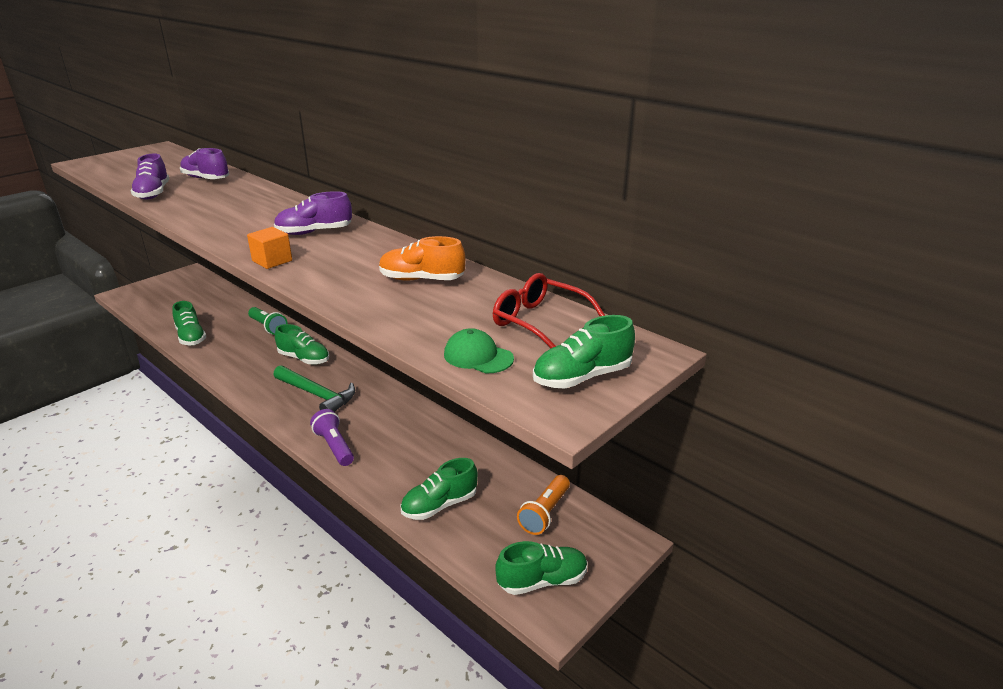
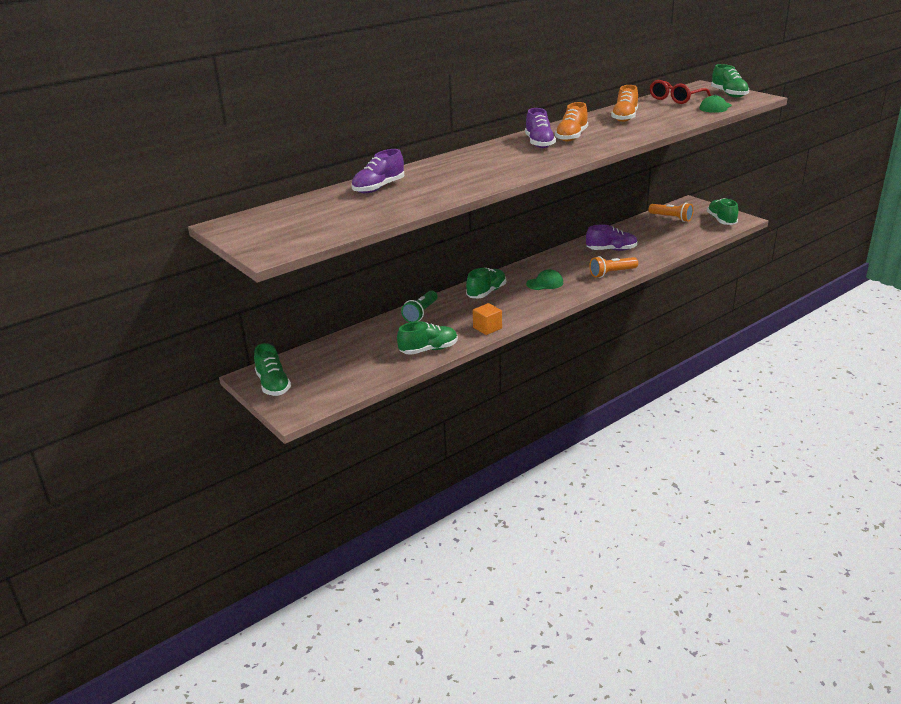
camera: 80 degrees left, 0 degrees up
purple shoe [130,153,169,200] -> purple shoe moved to [586,225,638,251]
orange cube [247,227,292,269] -> orange cube moved to [473,303,502,335]
green flashlight [248,307,288,335] -> green flashlight turned 150 degrees clockwise [401,290,438,322]
green hammer [273,365,355,412] -> green cap [526,269,563,290]
purple flashlight [310,409,354,466] -> orange flashlight [589,256,638,278]
green shoe [401,458,478,520] -> green shoe moved to [254,343,291,396]
none -> orange shoe [555,102,588,141]

